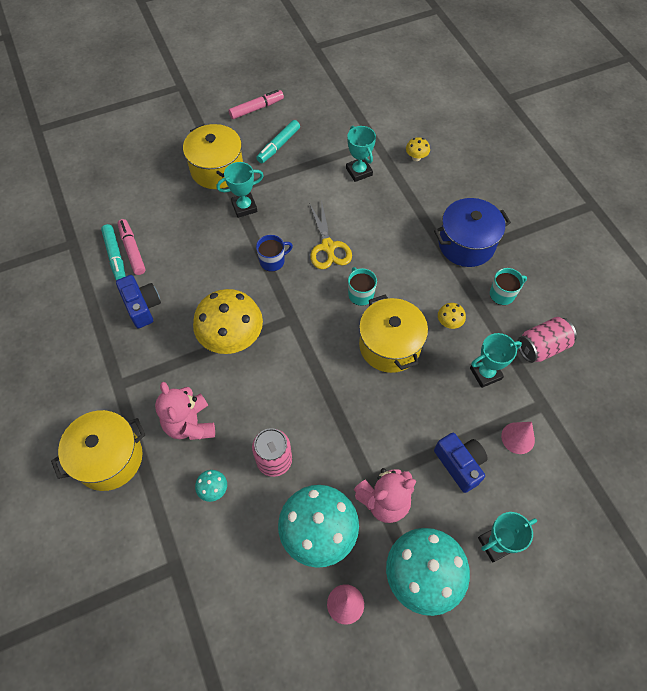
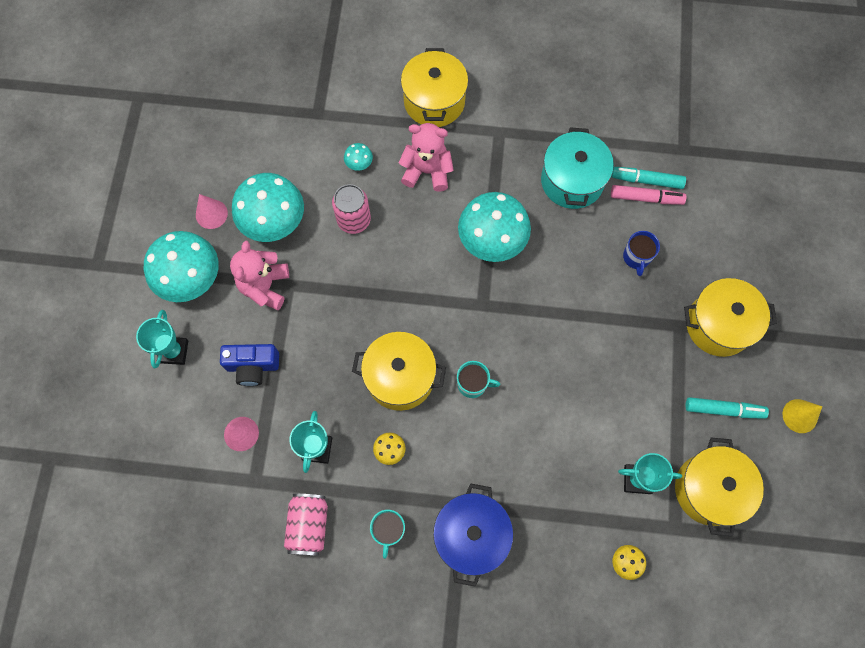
camera: 120 degrees right, 10 degrees up
blue camera [116,275,161,328] -> turquoise pot [541,127,614,209]
yellow mushroom [193,289,263,354] -> turquoise mushroom [458,192,531,262]
turquoise trophy [216,162,264,218] -> none
pink marker [229,90,284,119] -> yellow cone [782,399,822,433]
turquoise marker [256,120,300,164] -> turquoise marker turned 120 degrees clockwise [685,397,769,419]
blue mug [256,235,293,272] -> blue mug moved to [623,231,660,276]
yellow scissors [309,200,352,269] -> none
none -> yellow pot [675,438,764,537]

